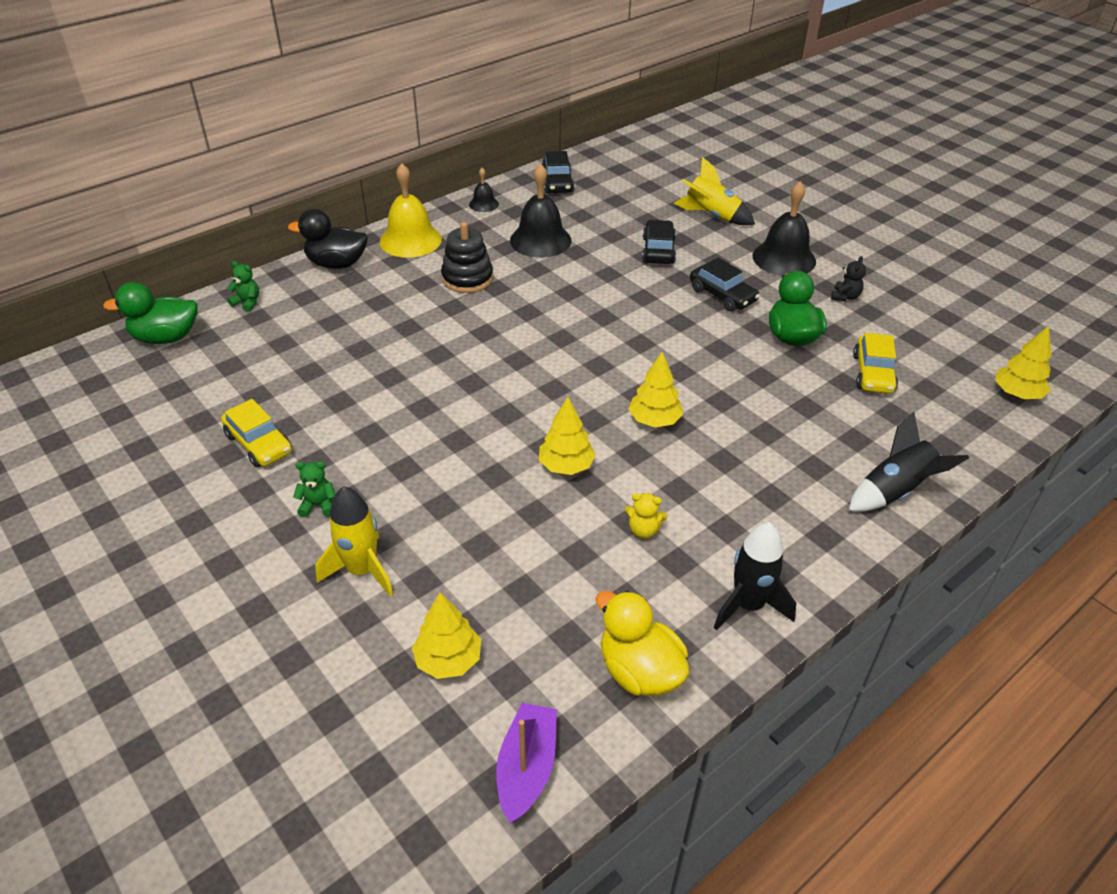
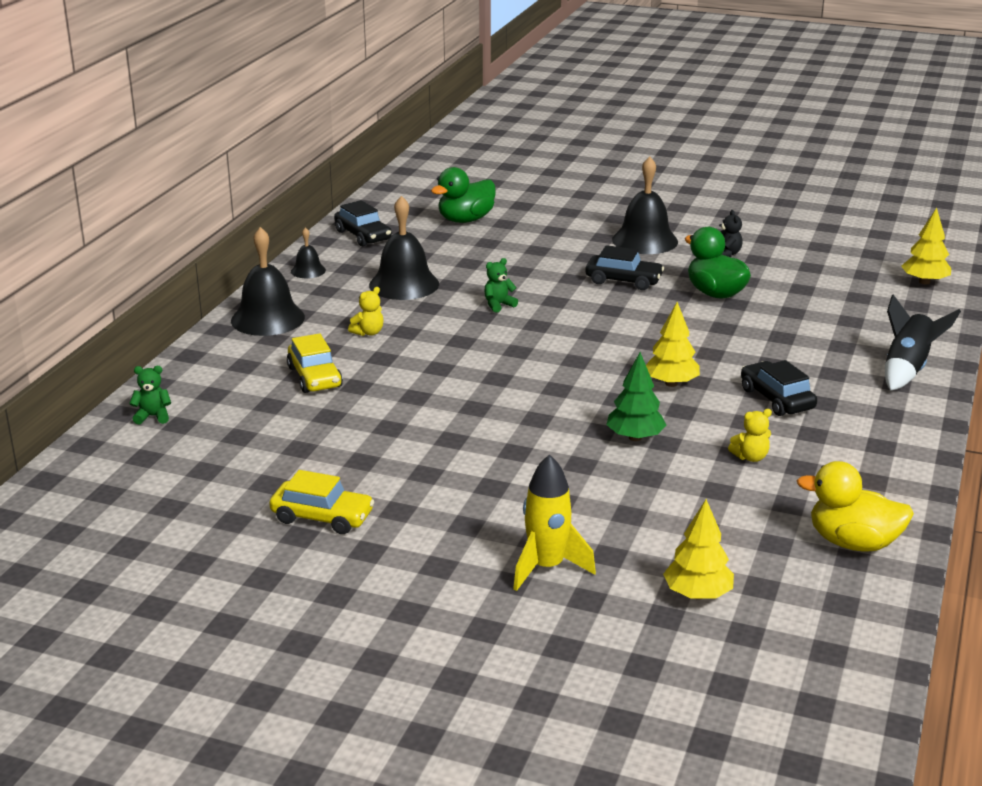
camera: 30 degrees left, 15 degrees down
green duck [103,282,197,344] -> green duck moved to [431,167,496,223]
black duck [288,209,368,269] -> none
green teddy bear [293,461,335,517] -> green teddy bear moved to [484,258,518,313]
yellow bell [380,163,442,258] -> black bell [231,227,305,336]
black stacking toy [441,222,493,293] -> yellow teddy bear [348,287,384,336]
purple boat [496,703,557,823] -> none
yellow tree [539,397,596,475] -> green tree [606,352,667,441]
black car [642,220,676,264] -> black car moved to [741,360,817,416]
yellow rocket [673,157,755,225] -> none
black rocket [714,522,796,631] -> none
yellow car [853,333,898,394] -> yellow car moved to [287,333,343,393]

